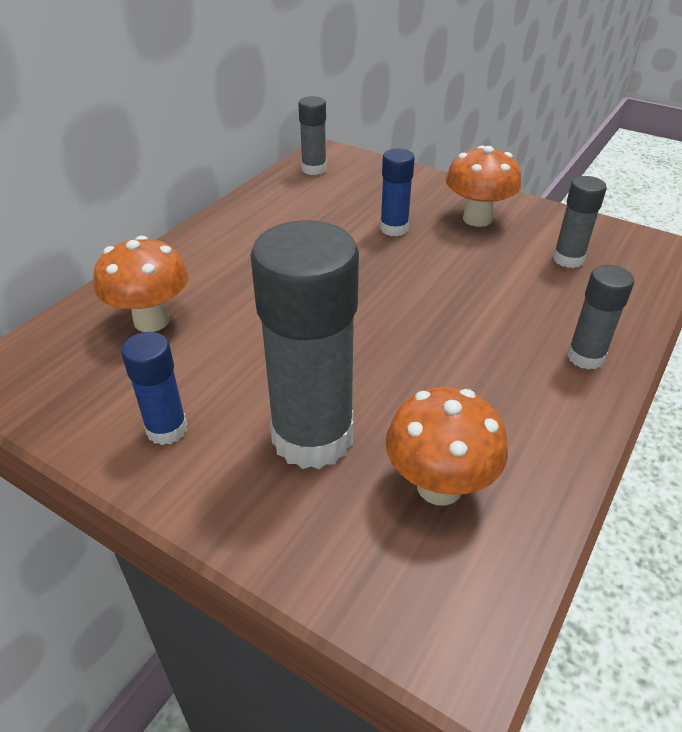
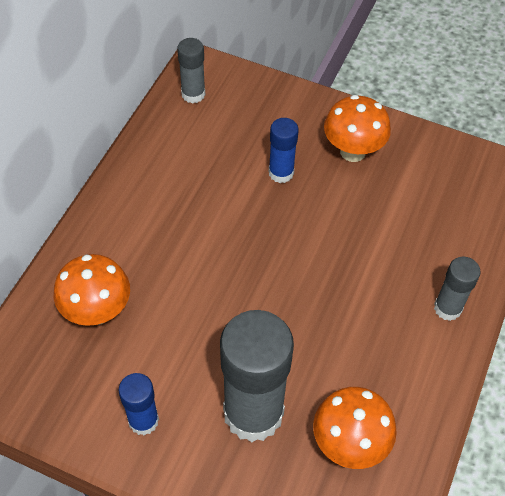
camera: 10 degrees left, 15 degrees up
grey glue stick [553,176,606,268] -> none

